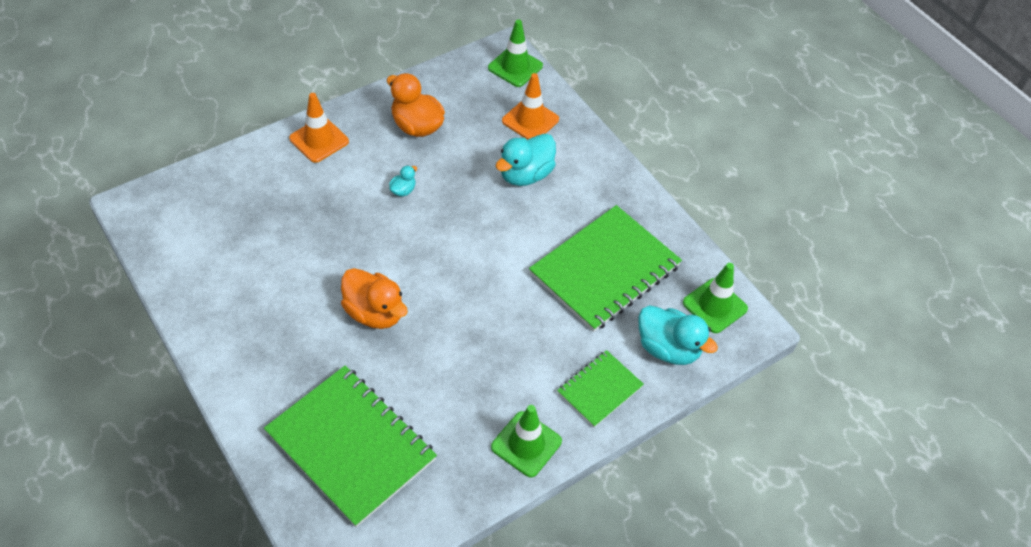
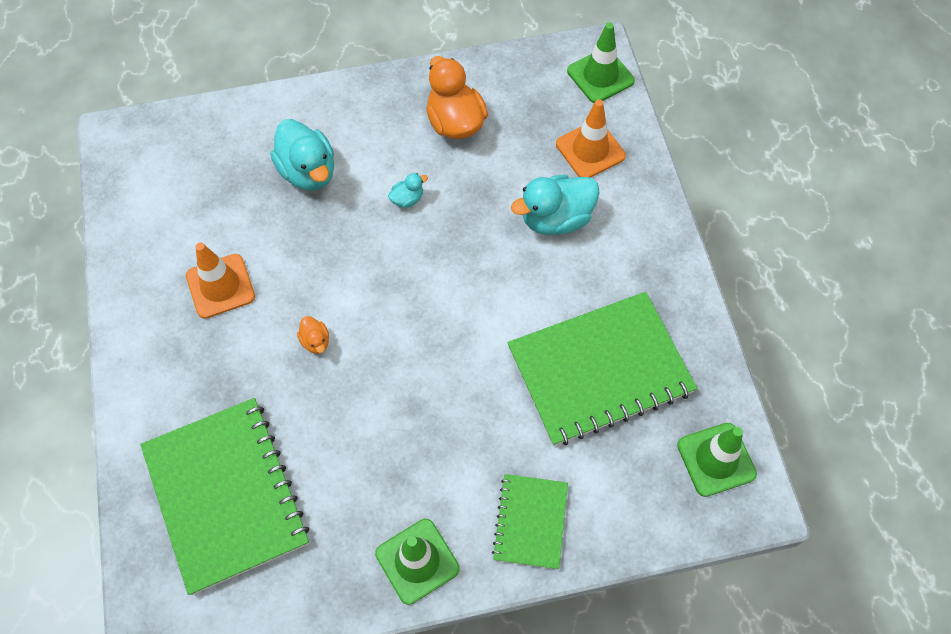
camera: 25 degrees right, 10 degrees up
orange traffic cone [289,93,349,163] -> orange traffic cone moved to [186,243,255,319]
orange duck [341,268,408,329] -> orange duck [297,316,329,354], size x0.47
green notebook [557,350,644,427] -> green notebook turned 60 degrees counterclockwise [492,474,568,569]
turquoise duck [638,305,718,365] -> turquoise duck moved to [270,119,334,191]

